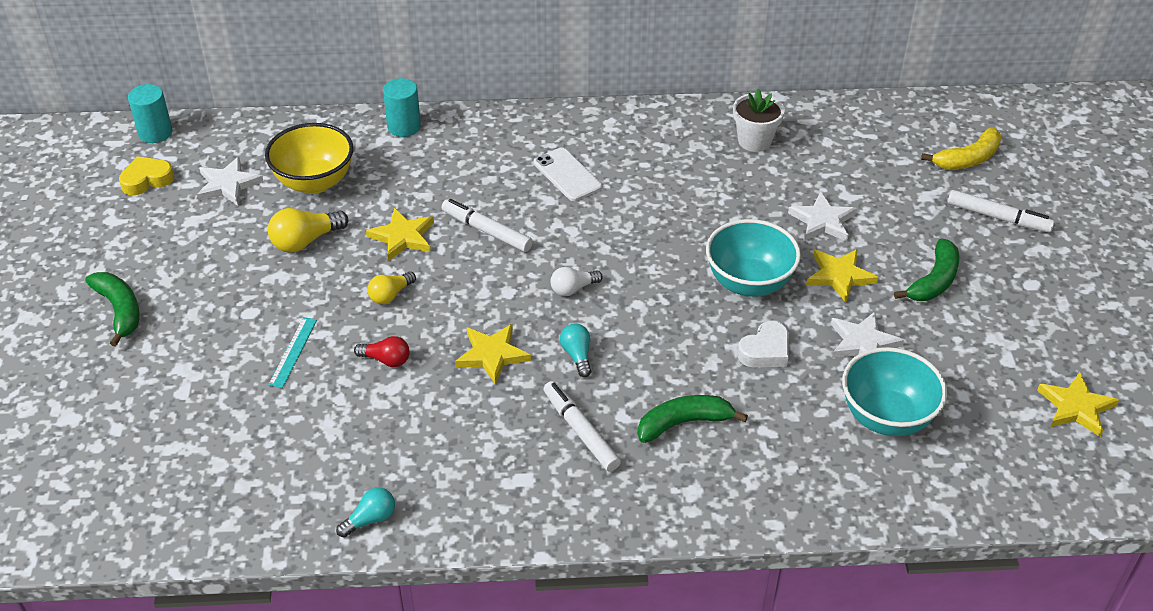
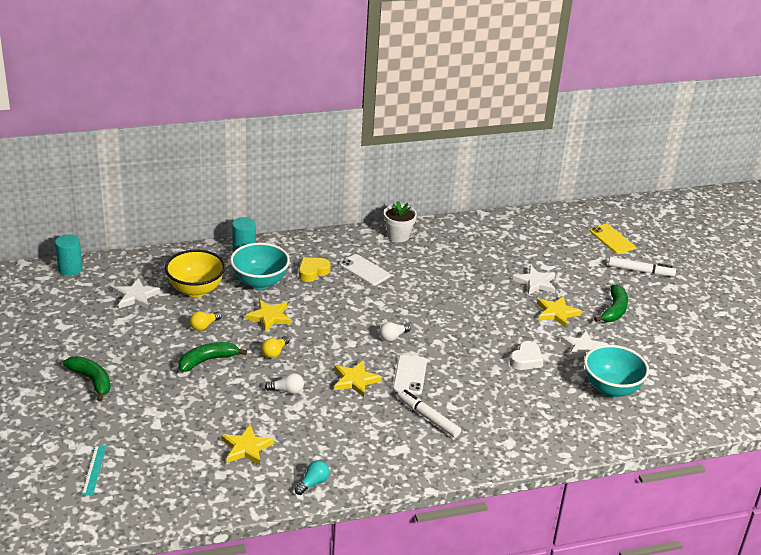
camera: 15 degrees left, 10 degrees down
yellow heart [119,156,174,195] -> yellow heart moved to [299,257,330,282]
yellow light bulb [268,208,348,253] -> yellow light bulb [190,311,222,331], size x0.65
turquoise ruler [269,317,317,388] -> turquoise ruler moved to [82,445,107,495]
red light bulb [354,336,410,367] -> white light bulb [265,373,304,394]
white marker [442,199,533,252] -> none
turquoise light bulb [560,324,591,377] -> white phone [393,355,427,395]
green banana [638,395,748,443] -> green banana moved to [178,342,247,372]
turquoise bowl [706,219,801,297] -> turquoise bowl moved to [230,243,290,290]
white flower pot [733,89,785,152] -> white flower pot moved to [384,201,417,242]
yellow banana [921,128,1002,170] -> yellow phone [590,224,635,254]
yellow star [1037,372,1119,437] -> yellow star moved to [221,424,274,465]

